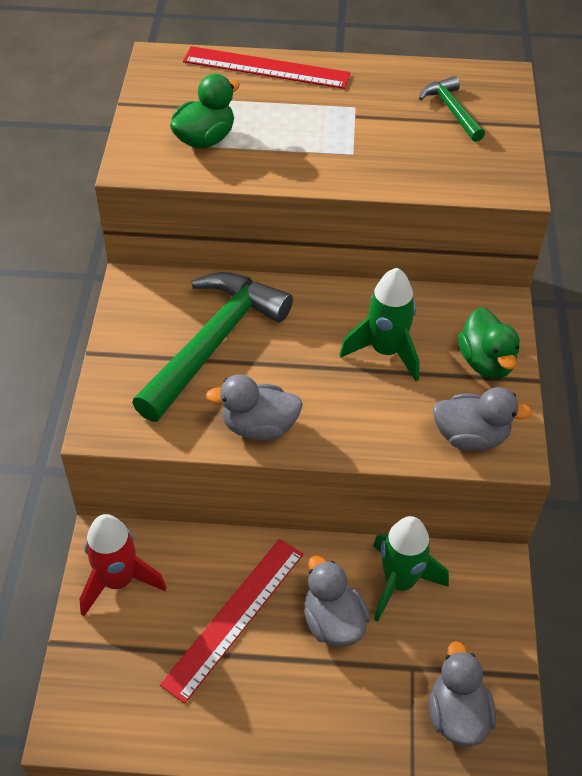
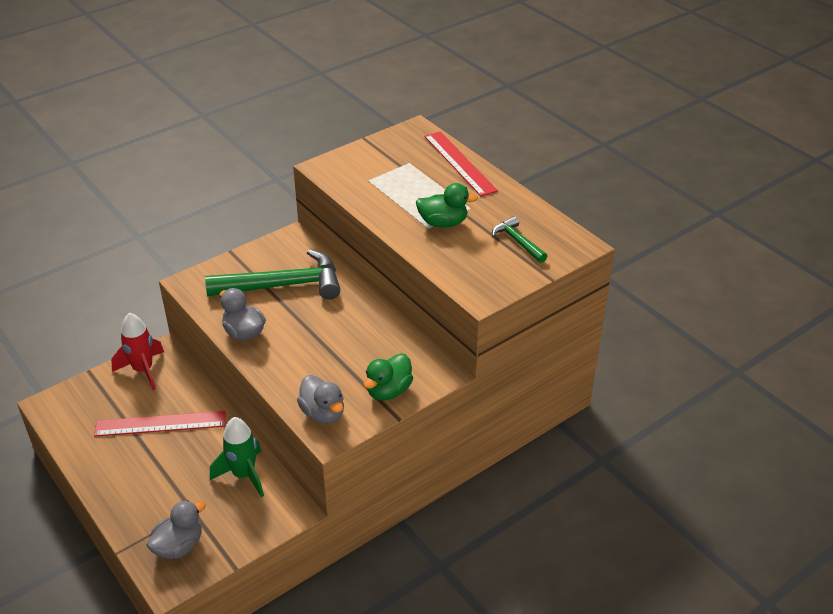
camera: 50 degrees right, 10 degrees down
green duck [170,74,240,149] -> green duck moved to [416,183,478,228]
grey duck [304,555,370,646] -> none
green rocket [339,268,420,381] -> none
green hammer [419,76,485,142] -> green hammer turned 60 degrees counterclockwise [492,216,547,263]

